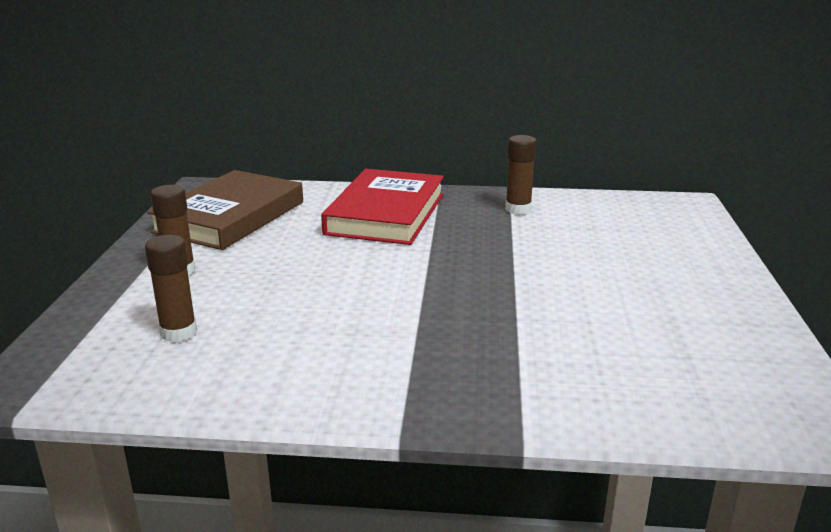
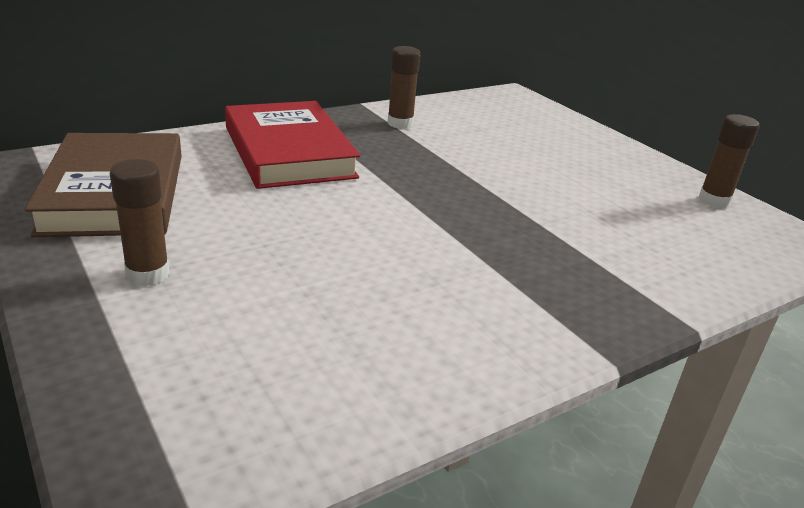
camera: 40 degrees left, 5 degrees up
brown glue stick [145,235,197,342] -> brown glue stick moved to [698,114,760,208]

